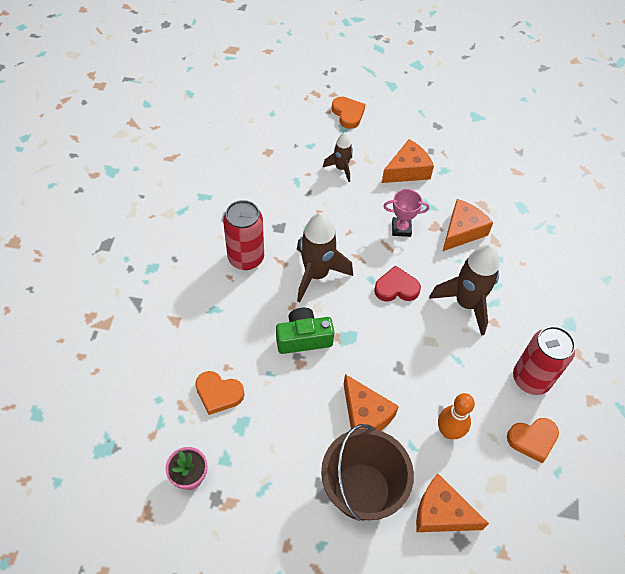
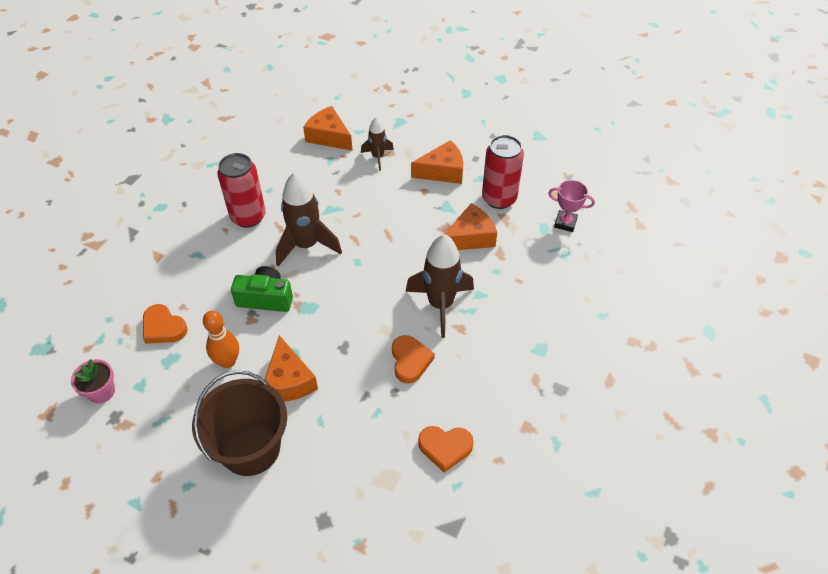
camera: 20 degrees right, 5 degrees down
orange heart [332,97,365,129] -> orange heart moved to [392,335,435,384]
red heart [374,266,421,302] -> none
pink trophy [383,189,429,237] -> pink trophy moved to [548,180,595,232]
orange cheese [416,474,489,532] -> orange cheese moved to [303,106,353,151]
orange bowling pin [438,393,475,439] -> orange bowling pin moved to [203,310,239,368]
red can [513,326,575,395] -> red can moved to [482,135,524,209]

